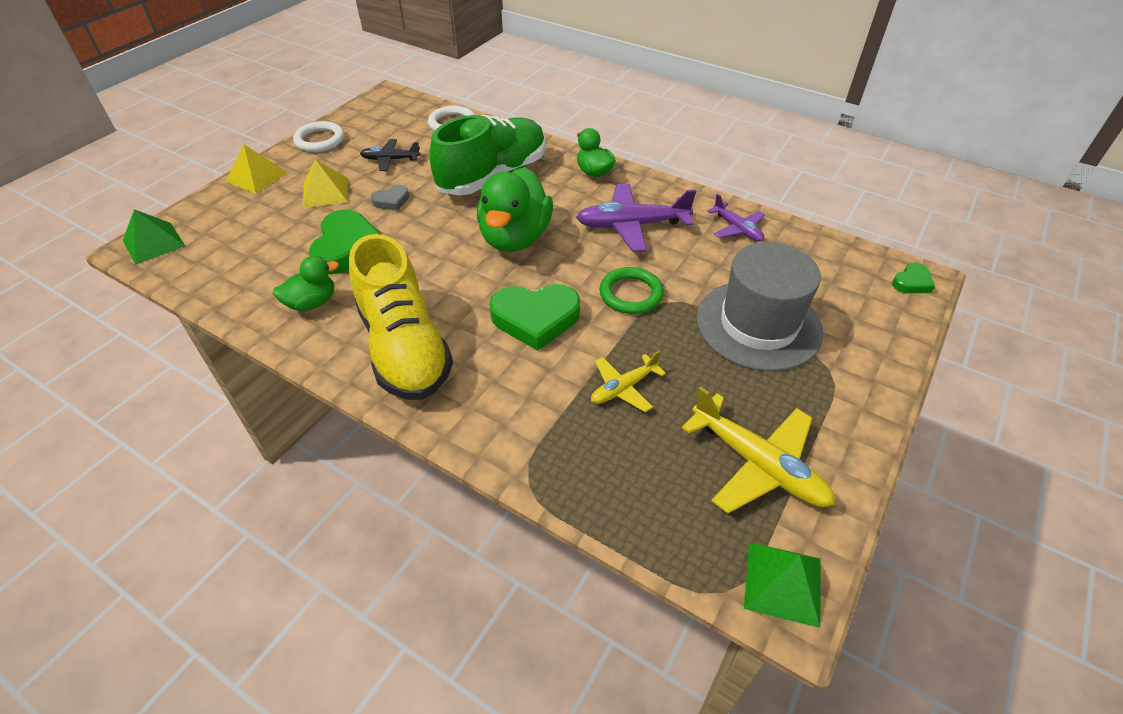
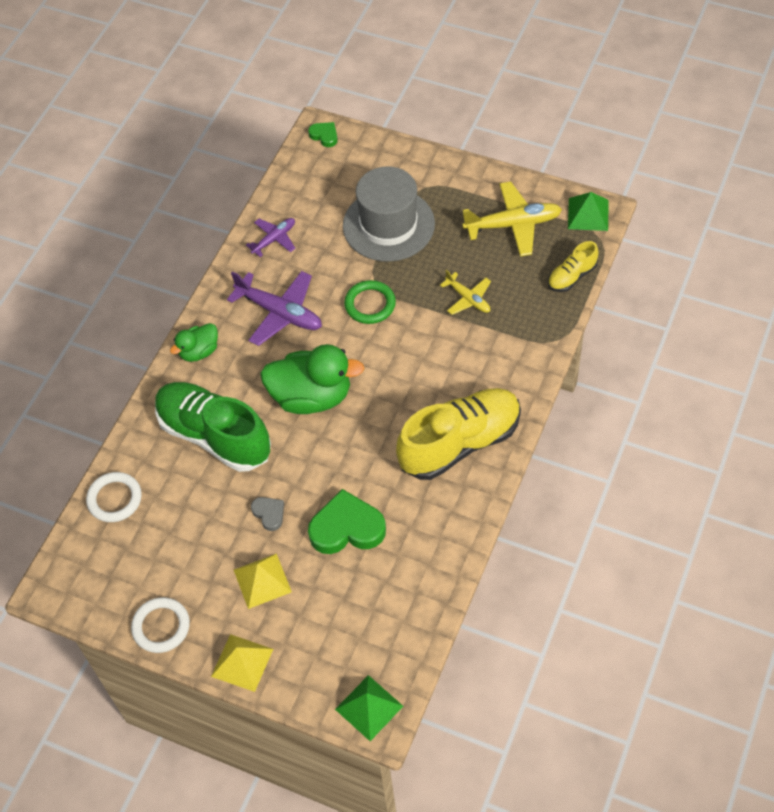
camera: 95 degrees left, 10 degrees up
green duck [273,256,339,311] -> none
black plane [360,139,421,171] -> none
green heart [489,284,580,351] -> none
purple plane [576,184,696,252] -> purple plane turned 45 degrees counterclockwise [227,271,322,346]
yellow plane [682,386,835,513] -> yellow plane turned 45 degrees clockwise [462,182,562,256]
none -> yellow shoe [548,241,599,292]

